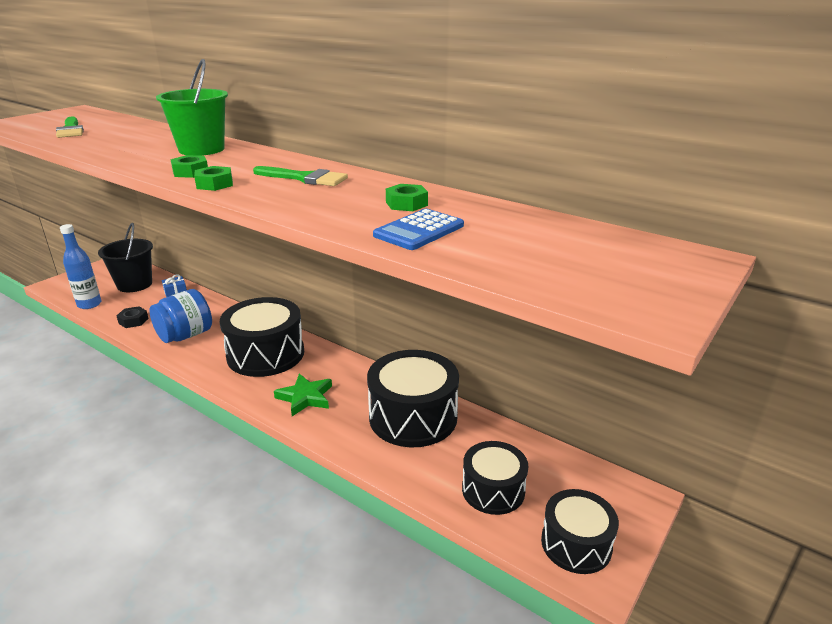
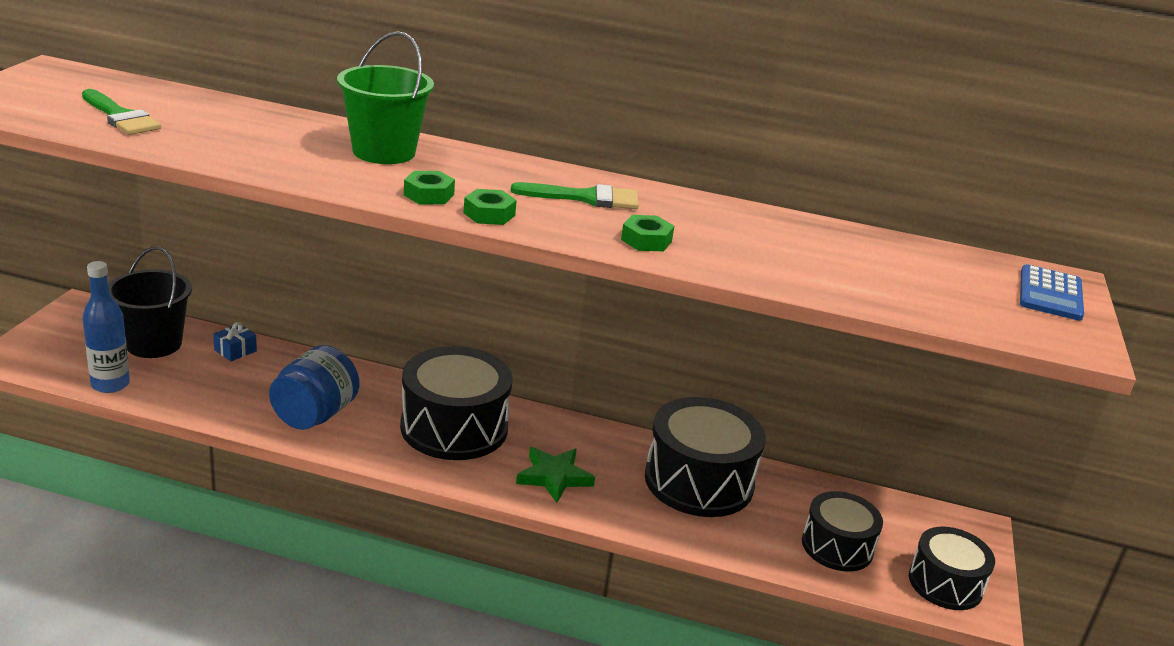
camera: 25 degrees left, 0 degrees up
black nut [116,306,149,328] -> none
blue calculator [373,209,464,250] -> blue calculator moved to [1020,264,1084,321]
green nut [386,184,428,211] -> green nut moved to [621,215,674,251]

